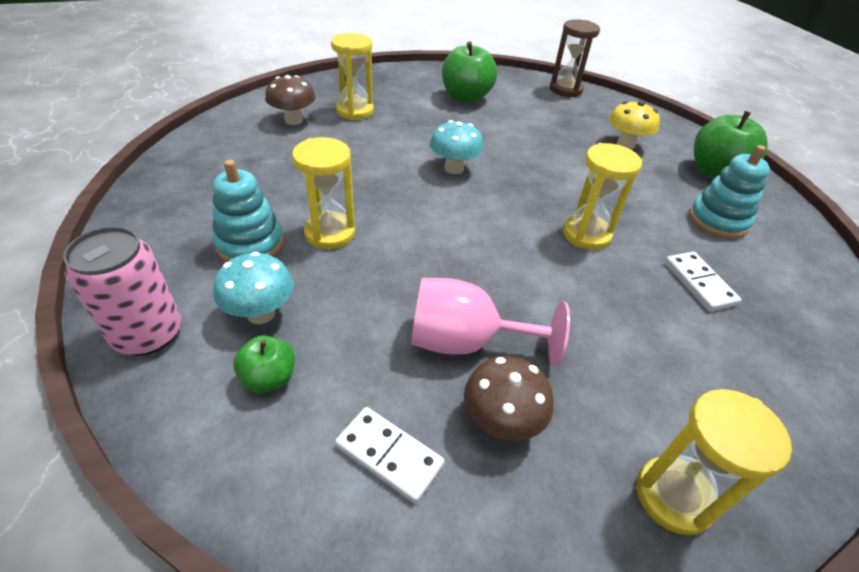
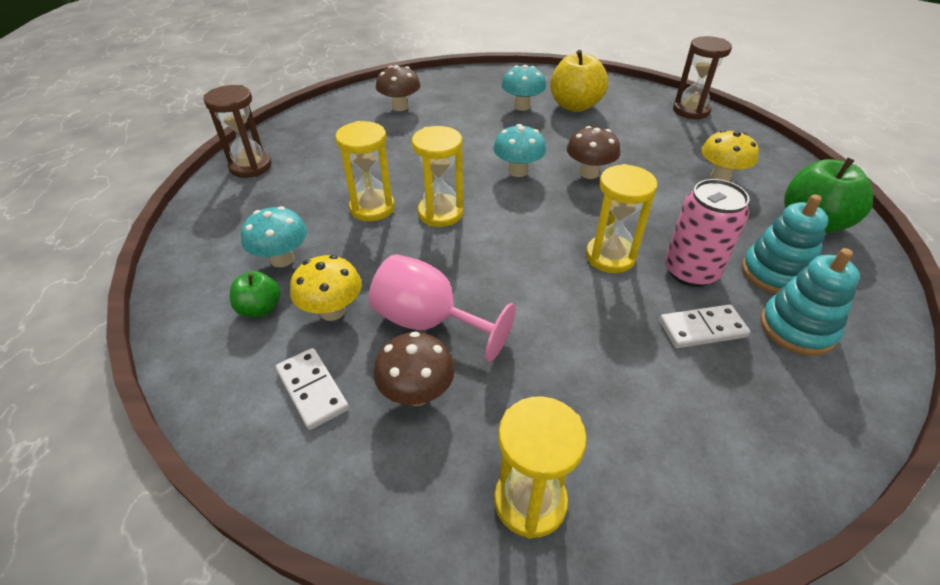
camera: 25 degrees right, 0 degrees up
pink can [63,226,181,356] -> pink can moved to [665,179,749,287]
turquoise stacking toy [213,160,284,262] -> turquoise stacking toy moved to [760,248,860,356]
yellow hourglass [331,33,374,120] -> yellow hourglass moved to [412,126,463,227]
green apple [442,41,497,103] -> yellow apple [550,50,608,112]
white domino [665,251,741,311] -> white domino turned 75 degrees clockwise [659,304,750,348]
none -> brown hourglass [203,85,271,178]
none -> yellow mushroom [290,255,362,321]
none -> turquoise mushroom [501,65,546,111]
none -> brown mushroom [567,126,620,179]

